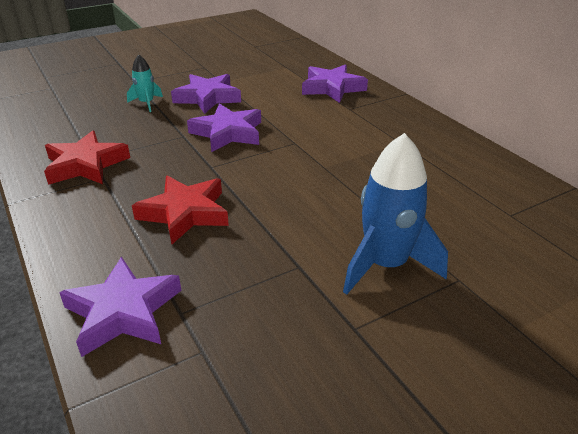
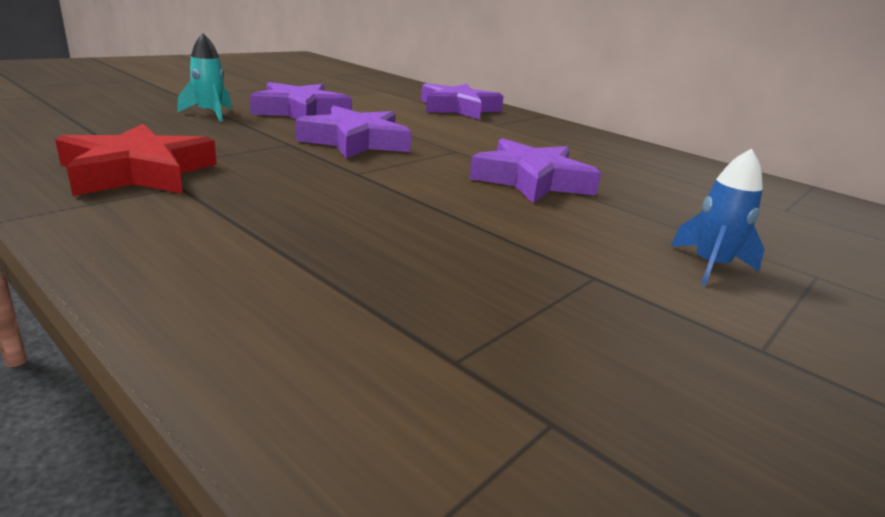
camera: 20 degrees left, 10 degrees down
purple star [59,257,181,357] -> purple star moved to [469,138,601,203]
red star [132,176,229,244] -> none
blue rocket [343,133,448,295] -> blue rocket [671,148,764,286], size x0.53

